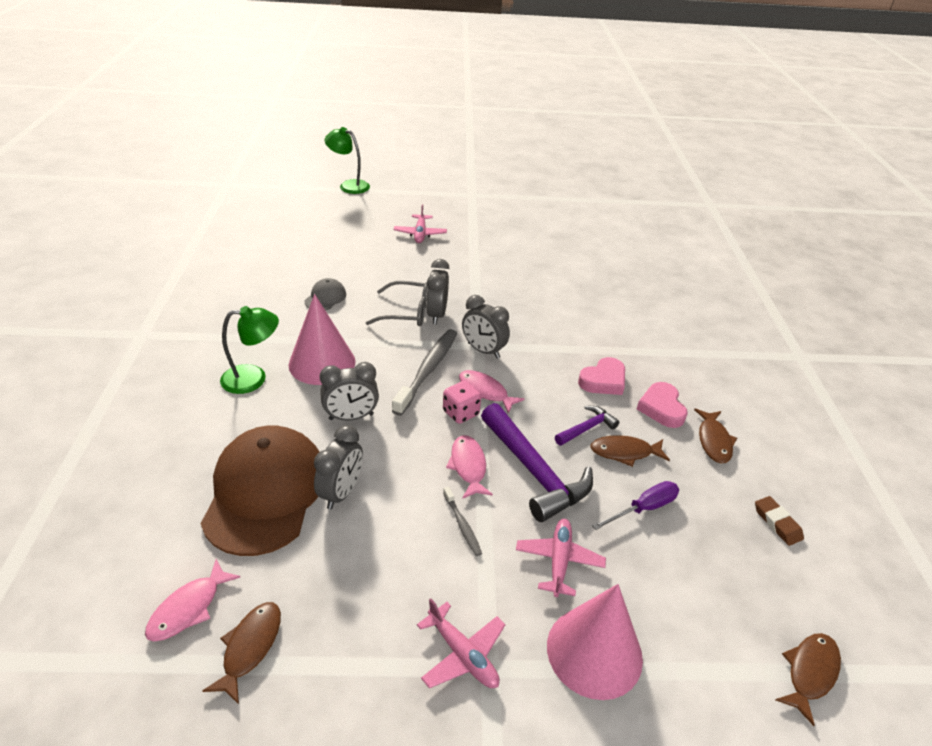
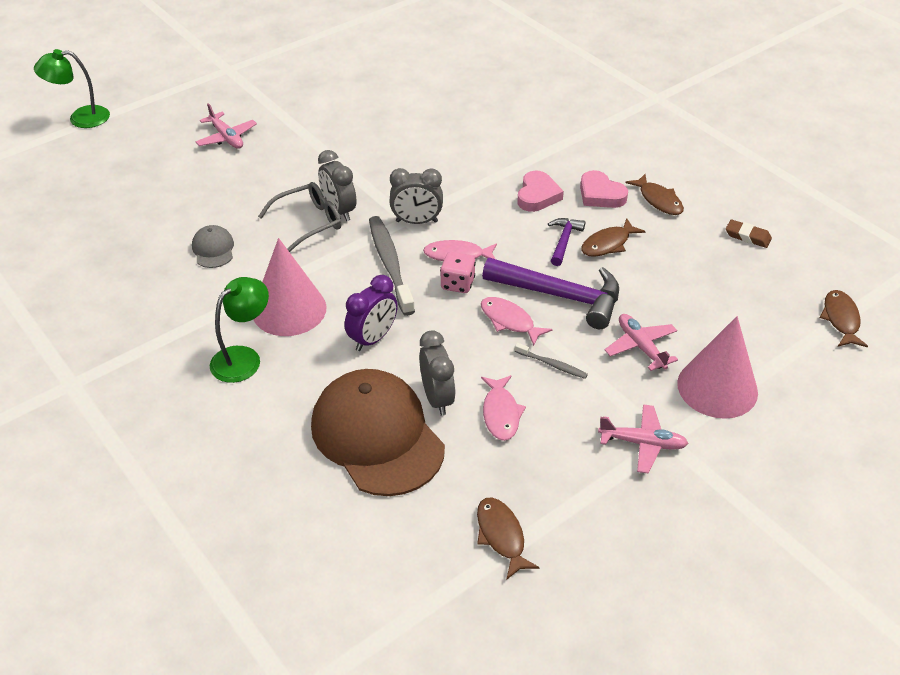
camera: 35 degrees left, 5 degrees up
pink fish [145,559,240,642] -> pink fish moved to [481,375,526,441]
grey clock [320,362,379,421] -> purple clock [345,275,398,351]
purple screwdriver [592,481,679,530] -> none

